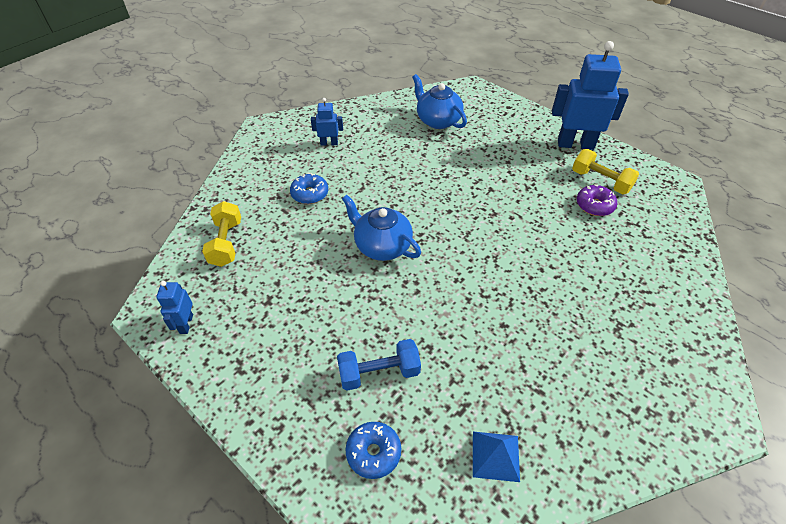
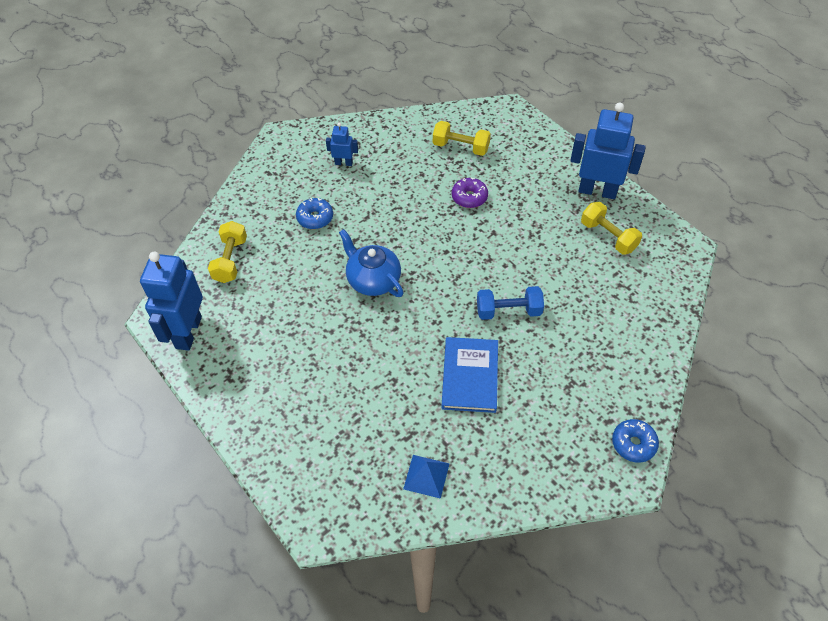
camera: 10 degrees right, 5 degrees up
blue robot [156,281,193,334] -> blue robot [140,252,203,351], size x2.06
blue dumbbell [337,339,421,391] -> blue dumbbell moved to [477,286,544,320]
blue donut [345,422,401,479] -> blue donut moved to [612,419,659,463]
blue teapot [412,74,467,129] -> yellow dumbbell [433,121,491,156]
purple donut [577,184,617,216] -> purple donut moved to [452,177,488,208]
none -> blue book [441,337,498,413]

